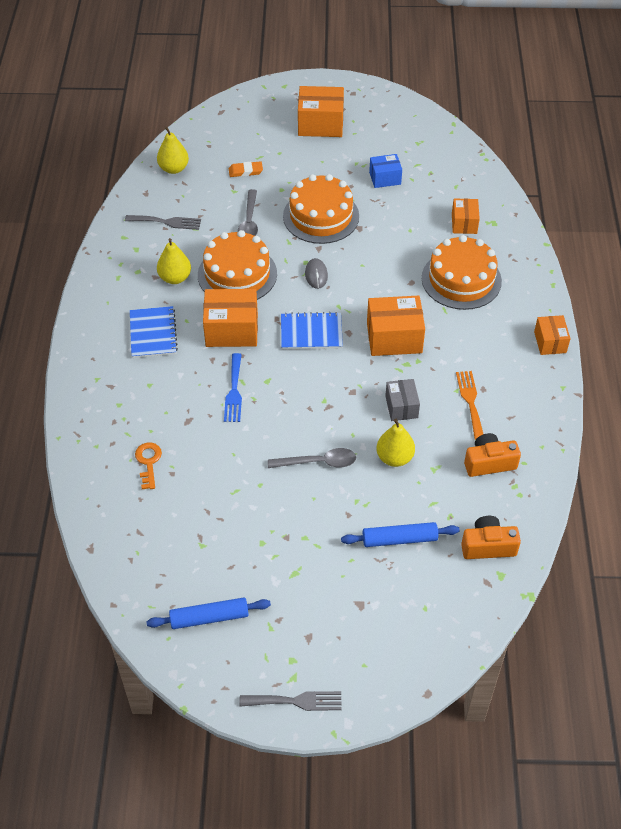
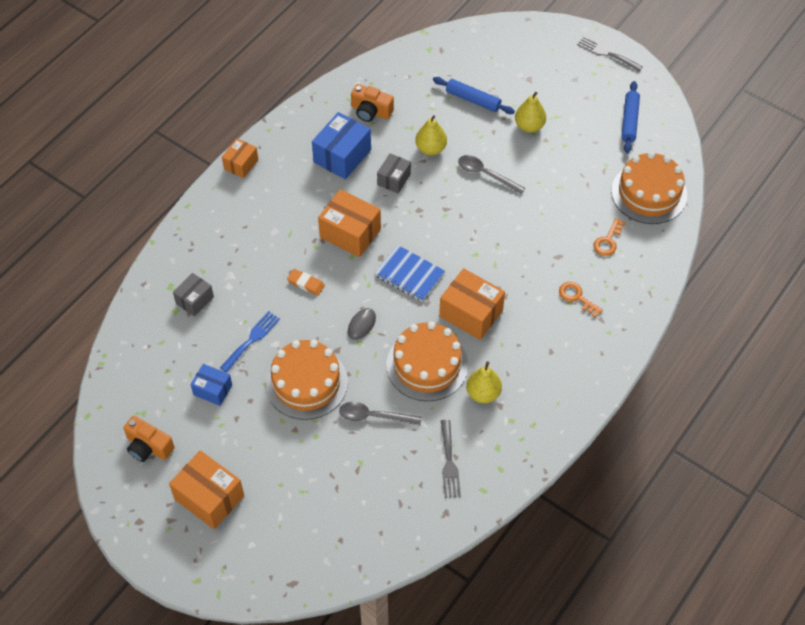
camera: 145 degrees left, 5 degrees up
grey fork [125,215,201,230] -> grey fork turned 135 degrees counterclockwise [441,420,461,498]
blue notebook [130,306,178,358] -> none
blue rolling pin [146,598,271,629] -> blue rolling pin turned 75 degrees clockwise [621,81,640,153]
yellow pear [157,127,189,174] -> yellow pear moved to [515,92,546,132]
blue fork [224,353,242,422] -> blue fork moved to [220,311,280,372]
orange eraser [229,161,263,177] -> orange eraser moved to [287,269,325,296]
grey spoon [238,189,258,236] -> grey spoon turned 120 degrees counterclockwise [339,402,421,426]
orange cake [422,235,502,310] -> orange cake moved to [611,152,687,224]
orange box [452,198,480,234] -> grey box [173,273,214,316]
orange fork [456,371,483,440] -> blue box [312,112,371,179]
orange camera [461,516,521,559] -> orange camera moved to [123,416,175,462]
none -> orange key [559,282,603,317]

